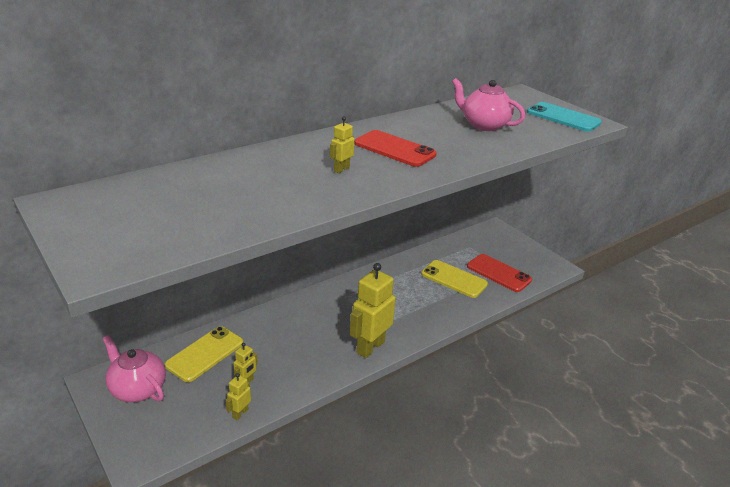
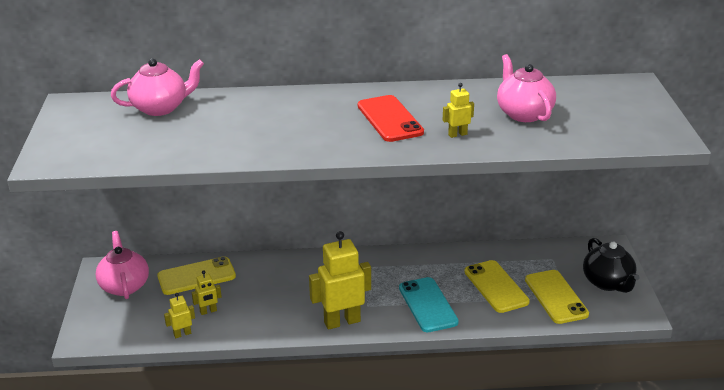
camera: 35 degrees right, 0 degrees up
yellow robot [330,117,355,173] -> yellow robot moved to [443,83,474,138]
red phone [467,254,532,292] -> yellow phone [525,270,589,324]
turquoise phone [527,102,602,132] -> turquoise phone moved to [399,277,459,332]
none -> pink teapot [111,59,204,116]
none -> black teapot [583,238,640,293]

